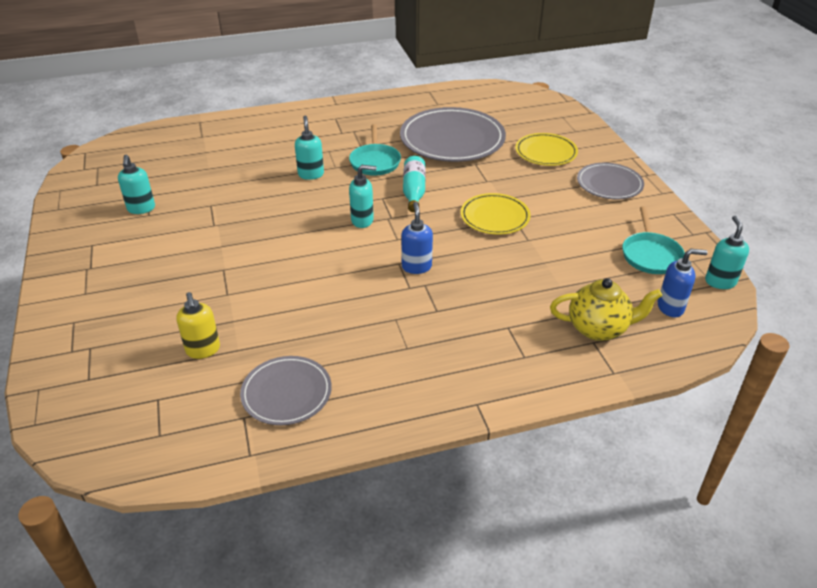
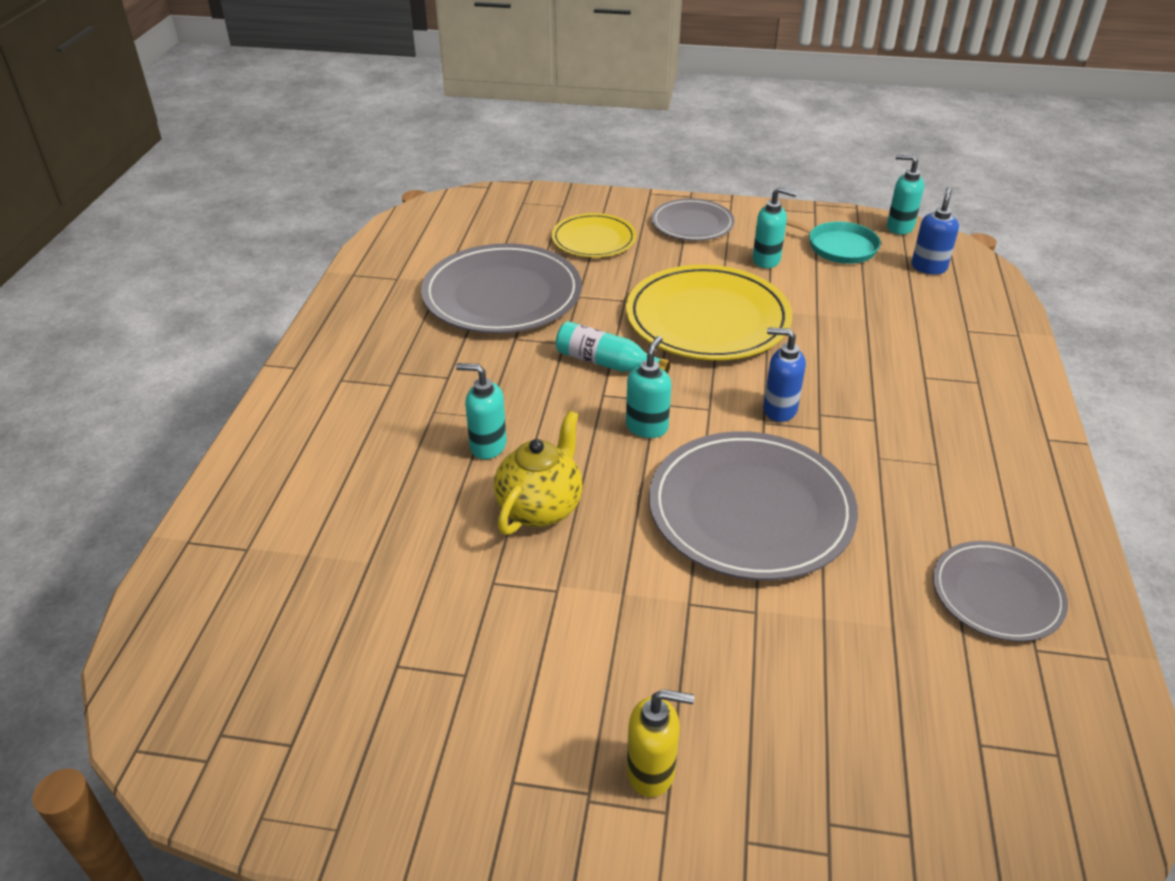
camera: 65 degrees left, 0 degrees up
turquoise soap dispenser [118,155,155,214] -> turquoise soap dispenser moved to [752,187,797,268]
yellow soap dispenser [176,292,220,359] -> yellow soap dispenser moved to [627,689,694,797]
turquoise pan [349,124,401,176] -> none
yellow plate [461,193,531,235] -> yellow plate [626,265,792,360], size x1.74
yellow teapot [550,278,662,341] -> yellow teapot moved to [494,411,583,535]
none -> grey plate [649,431,858,580]

